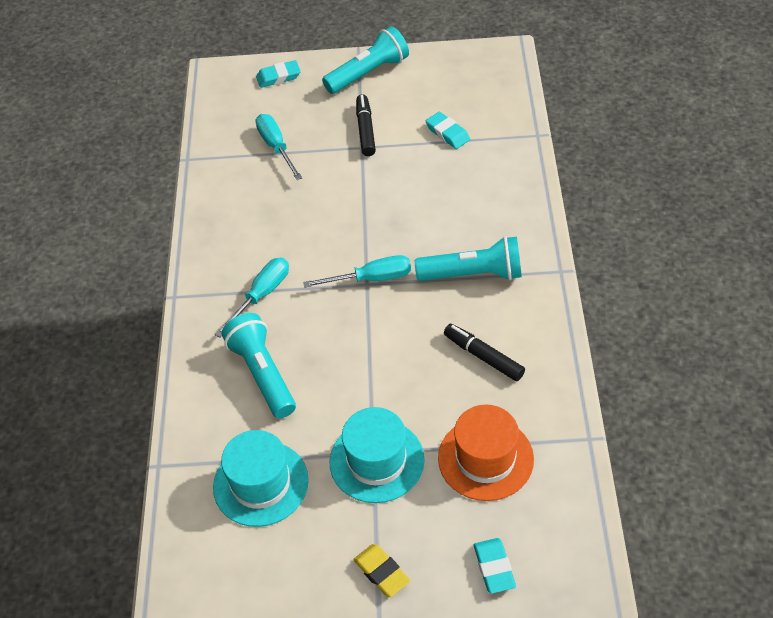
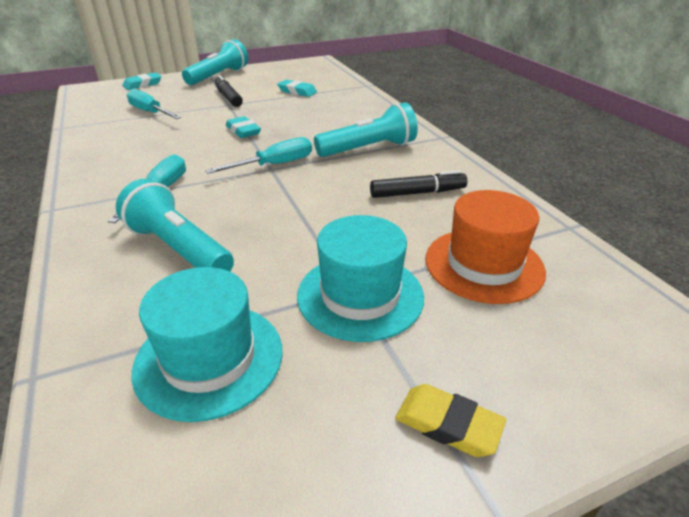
camera: 25 degrees left, 15 degrees down
black marker [444,324,525,381] -> black marker turned 150 degrees clockwise [370,170,467,198]
turquoise eraser [474,538,516,594] -> turquoise eraser moved to [226,116,261,138]

